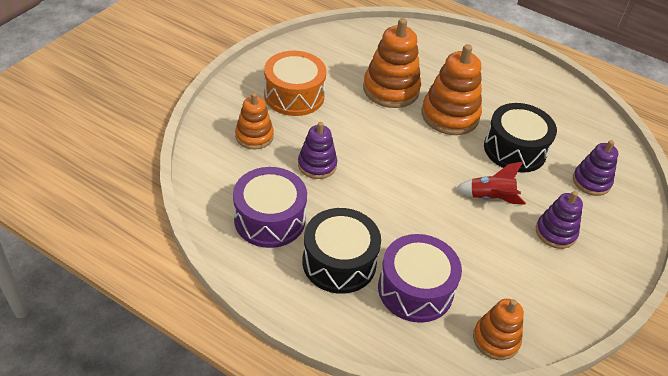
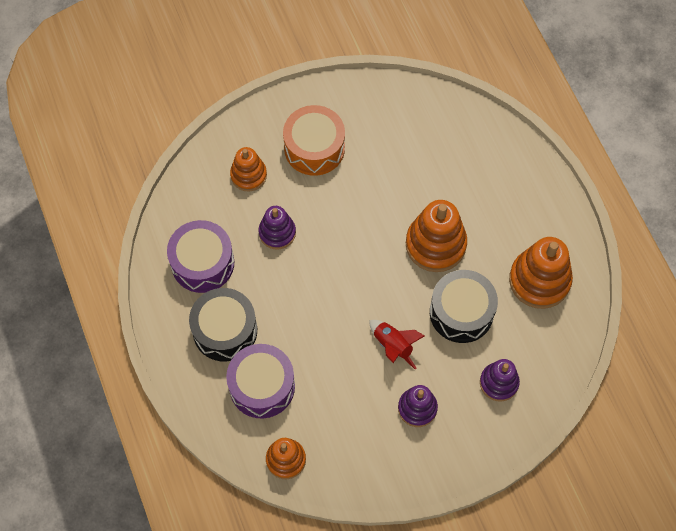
camera: 40 degrees right, 20 degrees up
orange stacking toy [363,18,421,108] -> orange stacking toy moved to [509,237,573,309]

